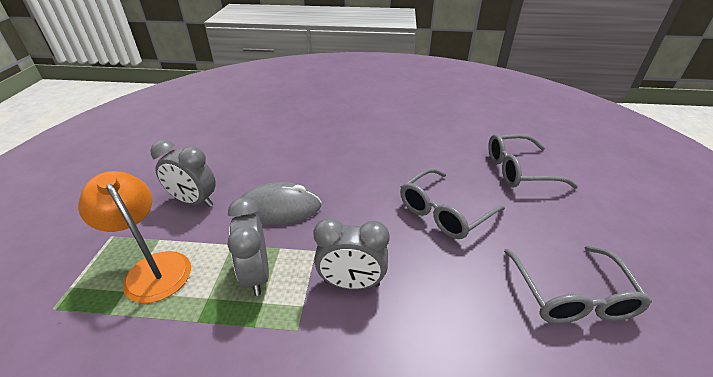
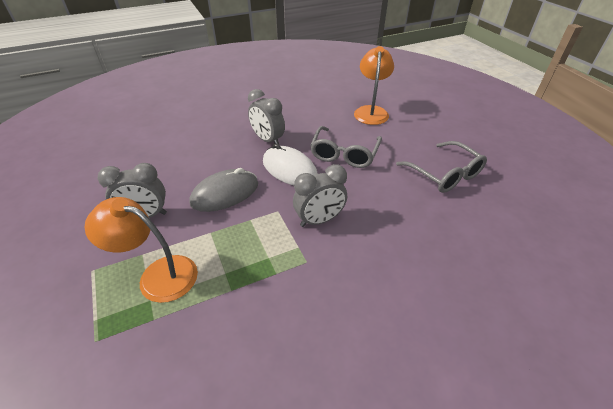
camera: 30 degrees left, 5 degrees up
grey clock [228,197,269,296] -> grey clock moved to [248,89,285,144]
grey glasses [488,134,578,189] -> orange lamp [354,46,394,125]
none -> white mouse [263,144,318,185]

